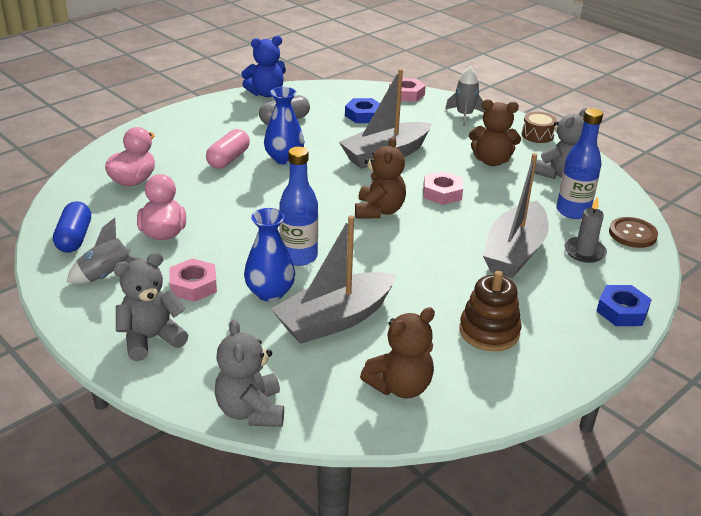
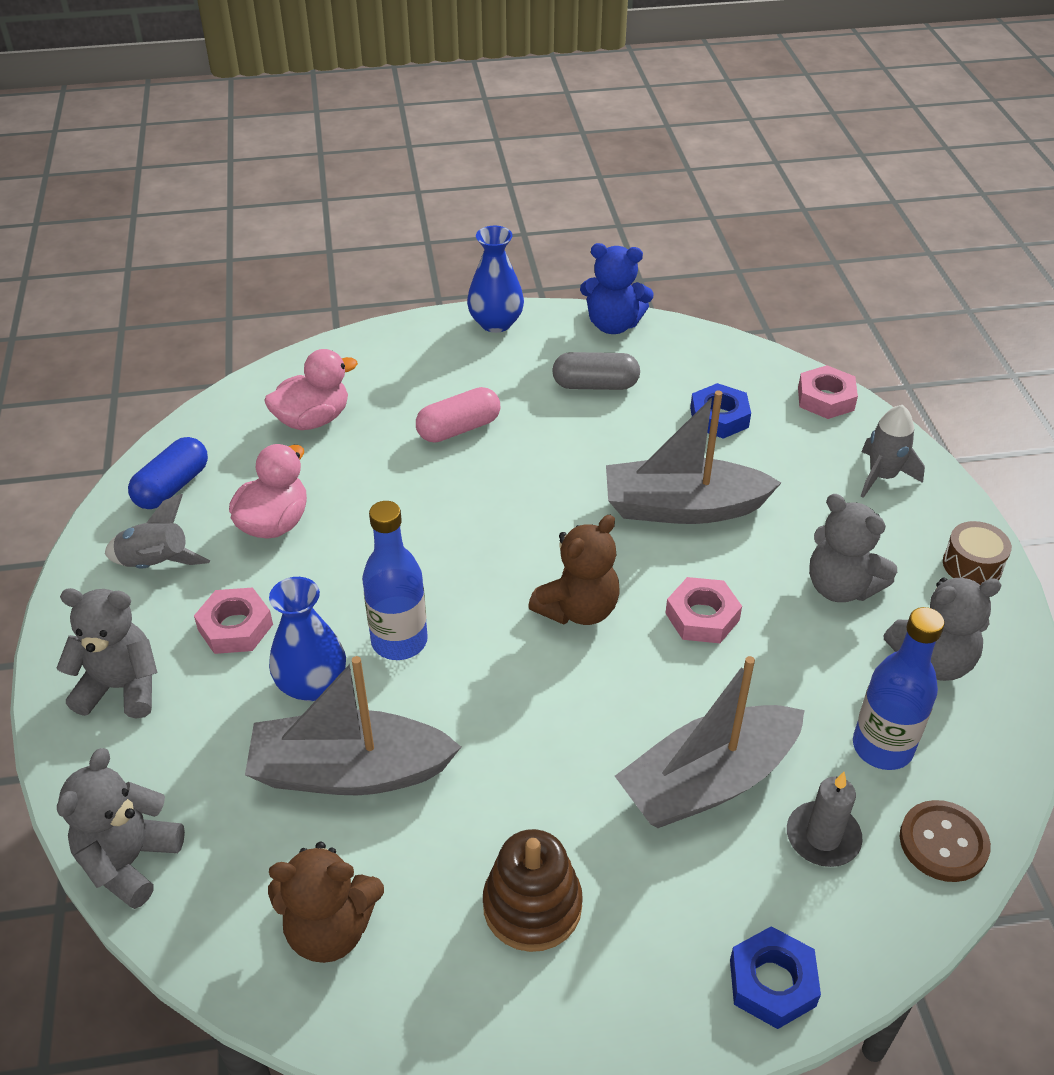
camera: 35 degrees right, 10 degrees up
blue vase [264,87,304,164] -> blue vase moved to [467,226,524,333]
brown teddy bear [469,99,521,166] -> grey teddy bear [809,494,897,602]

